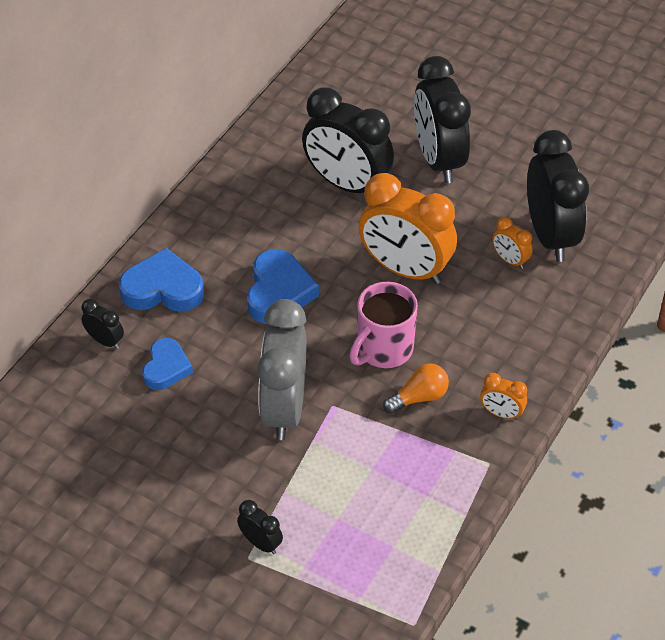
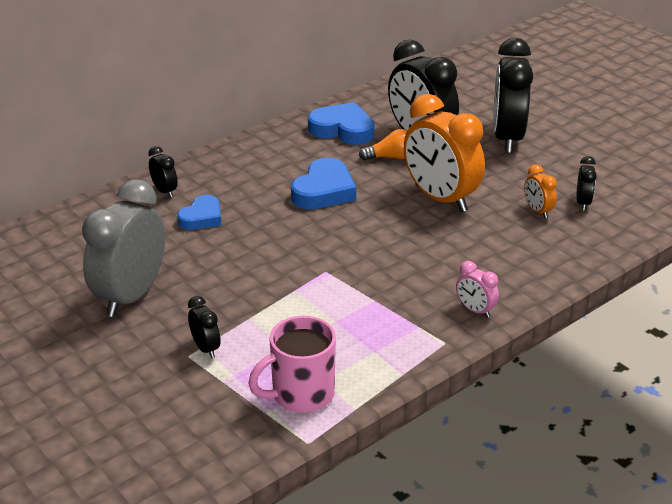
camera: 20 degrees right, 15 degrees down
blue heart [119,248,204,312] -> blue heart moved to [308,102,375,145]
grey clock [257,299,306,440] -> grey clock moved to [82,179,165,317]
pink mug [350,282,418,368] -> pink mug moved to [248,316,336,413]
orange light bulb [383,363,449,414] -> orange light bulb moved to [359,129,408,160]
orange clock [480,373,527,420] -> pink clock [456,261,499,318]
black clock [527,130,589,262] -> black clock [577,156,597,211], size x0.44

